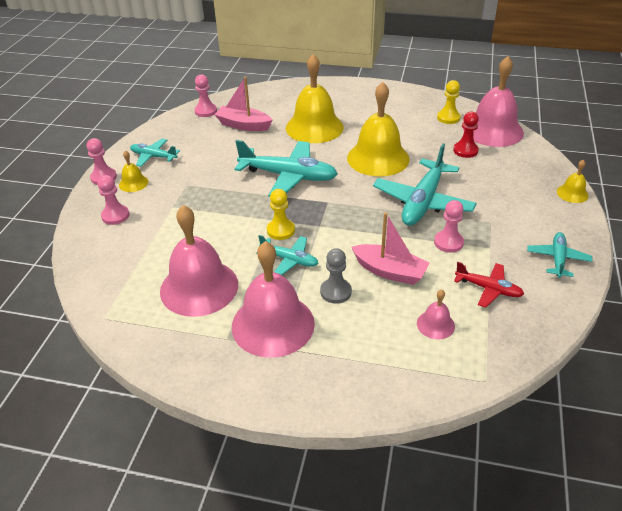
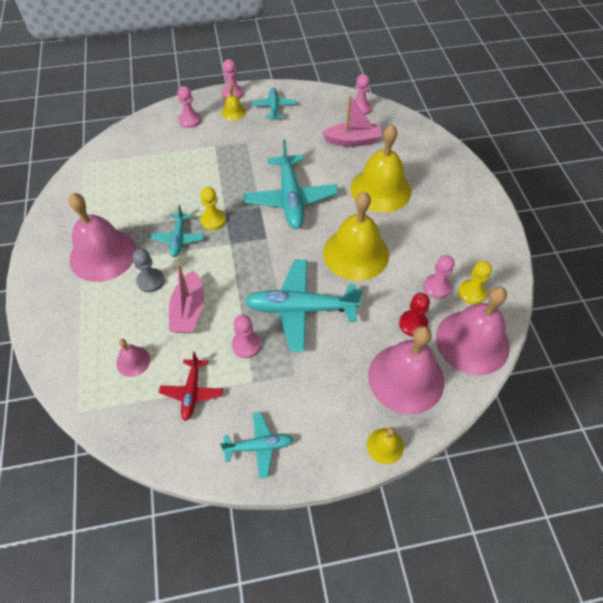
camera: 65 degrees right, 15 degrees up
pink bell [160,205,238,317] -> pink bell moved to [368,326,444,414]
pink boat [214,77,273,131] -> pink boat turned 90 degrees clockwise [322,96,382,147]
none -> pink pawn [423,255,455,299]

